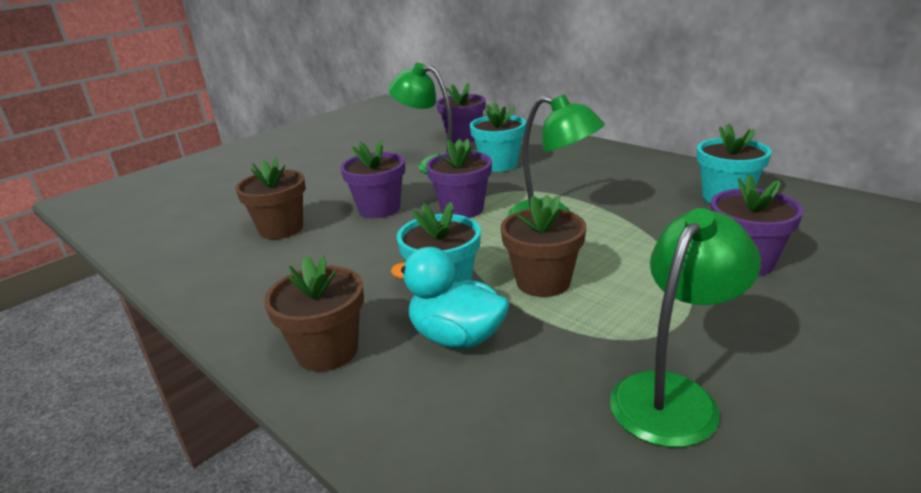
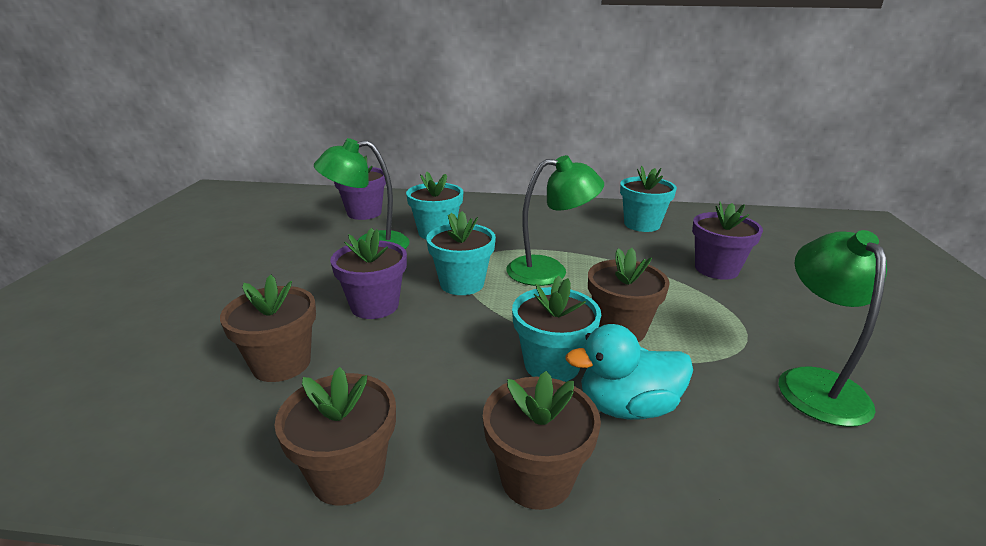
camera: 40 degrees left, 0 degrees up
purple flower pot [426,138,492,218] -> turquoise flower pot [426,211,496,295]
none -> brown flower pot [275,367,396,505]

